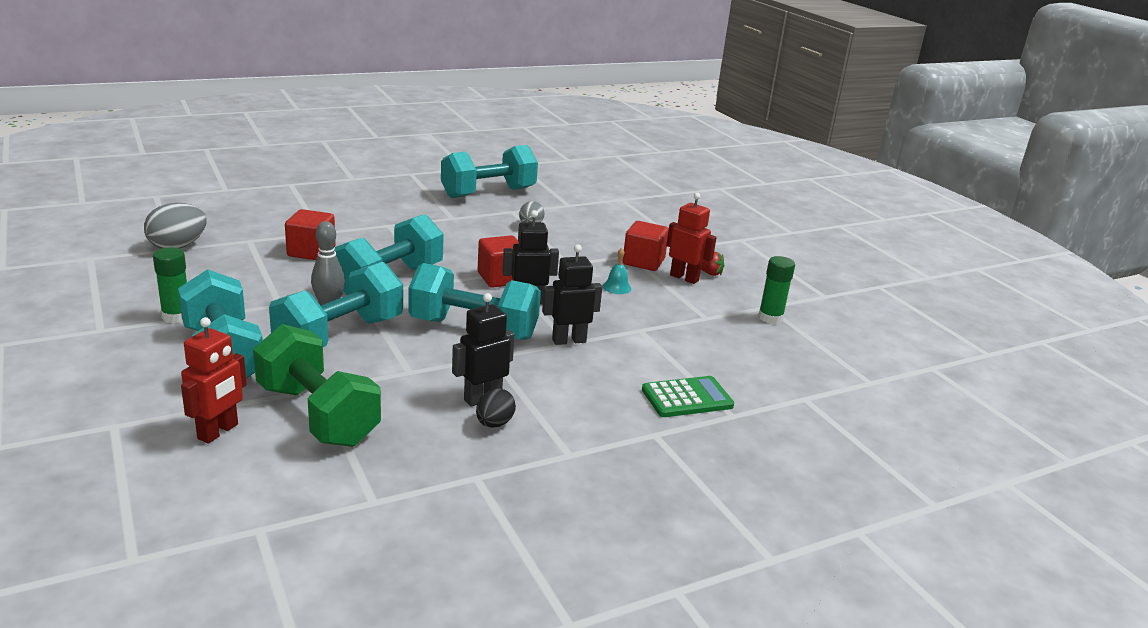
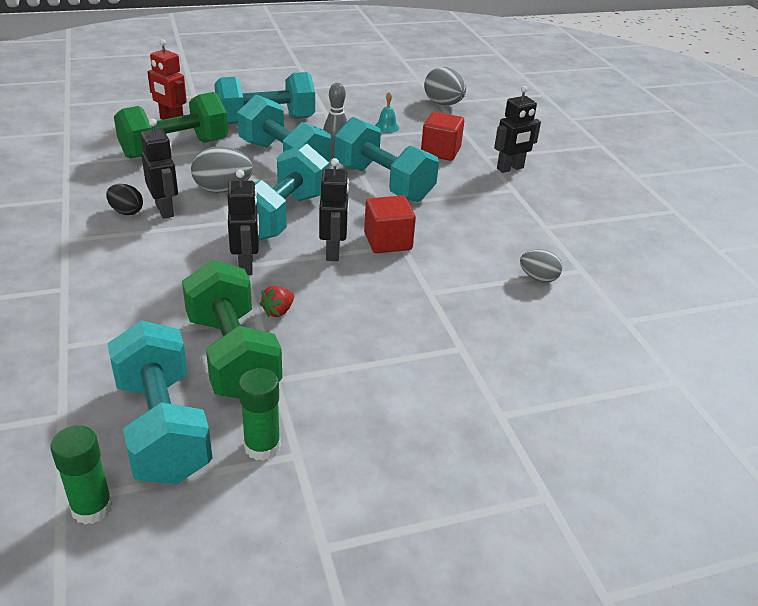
camera: 100 degrees right, 10 degrees up
green glue stick [153,247,187,323] -> green glue stick moved to [51,425,113,525]
turquoise dumbbell [441,145,538,198] -> turquoise dumbbell moved to [107,320,213,484]
turquoise bell [603,248,631,294] -> turquoise bell moved to [375,92,399,133]
red cube [623,221,669,271] -> none
green calculator [642,376,734,417] -> none
red robot [667,193,717,284] -> none
red strawberry [701,252,724,276] -> red strawberry moved to [260,286,294,317]
none -> green dumbbell [182,260,282,399]
none -> grey egg [191,146,253,193]
none -> black robot [494,86,541,173]

